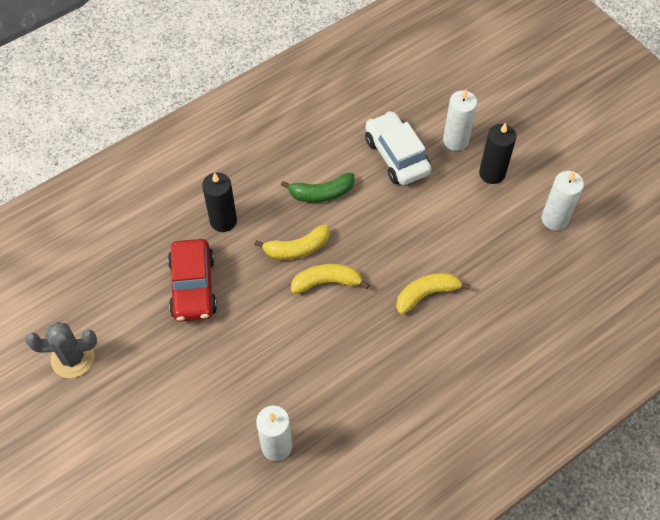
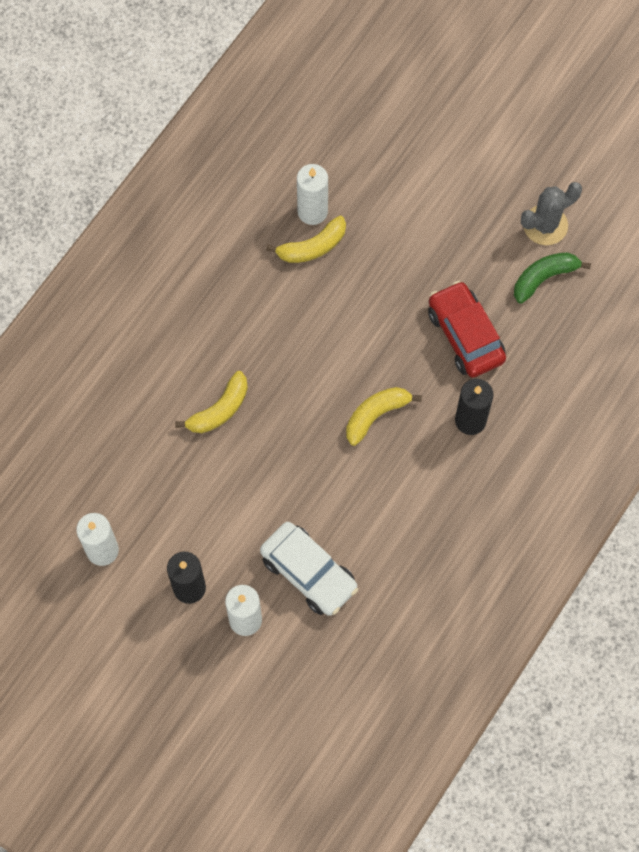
camera: 160 degrees right, 10 degrees up
green banana [281,173,354,202] -> green banana moved to [514,252,591,304]
yellow banana [291,264,370,294] -> yellow banana moved to [266,216,346,263]

